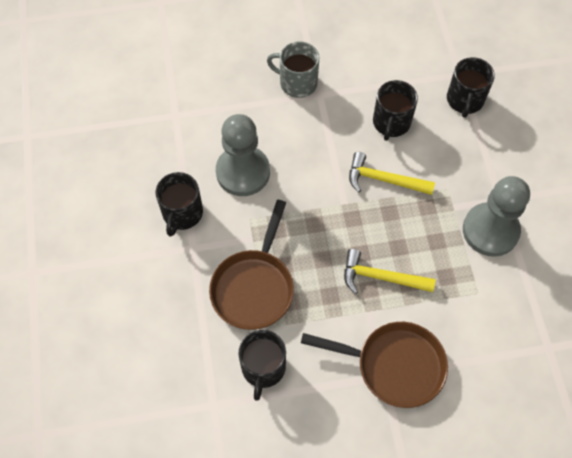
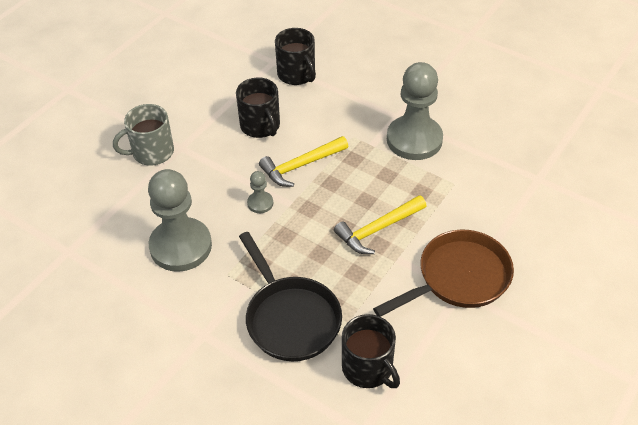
camera: 45 degrees left, 15 degrees down
black mug [156,172,203,237] -> none
brown pan [209,200,294,330] -> black pan [239,232,342,361]
none -> grey pawn [247,171,273,213]

